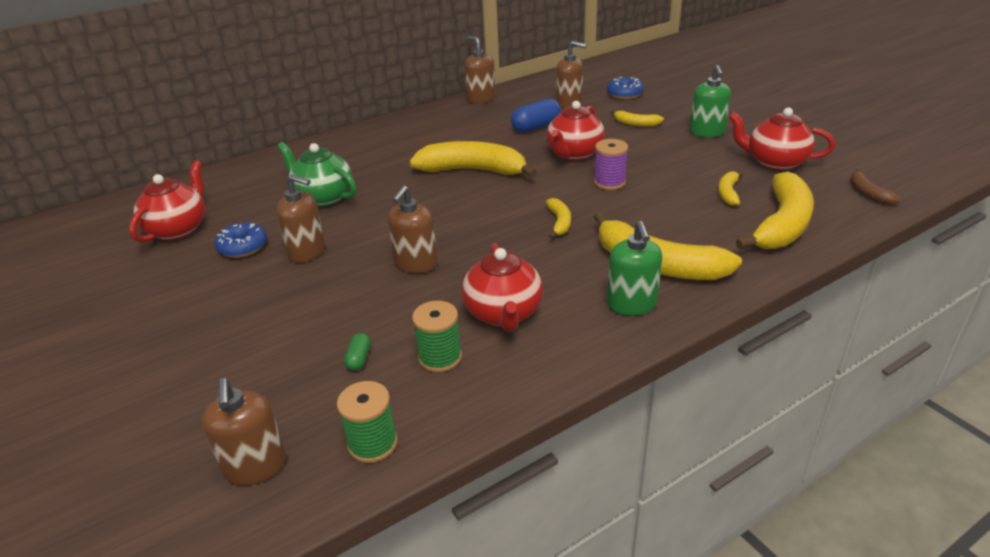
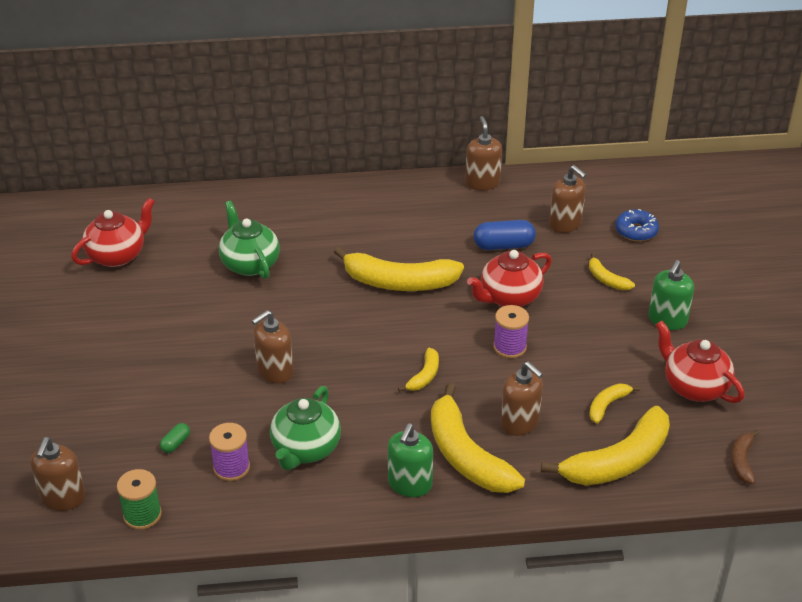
camera: 25 degrees right, 5 degrees up
blue donut [215,222,267,258] -> none
brown soap dispenser [276,174,325,263] -> brown soap dispenser moved to [500,361,543,436]
yellow banana [409,141,537,177] -> yellow banana turned 150 degrees clockwise [334,247,464,291]
green spool [412,301,462,372] -> purple spool [209,423,250,481]
red teapot [462,243,543,332] -> green teapot [270,386,341,470]

